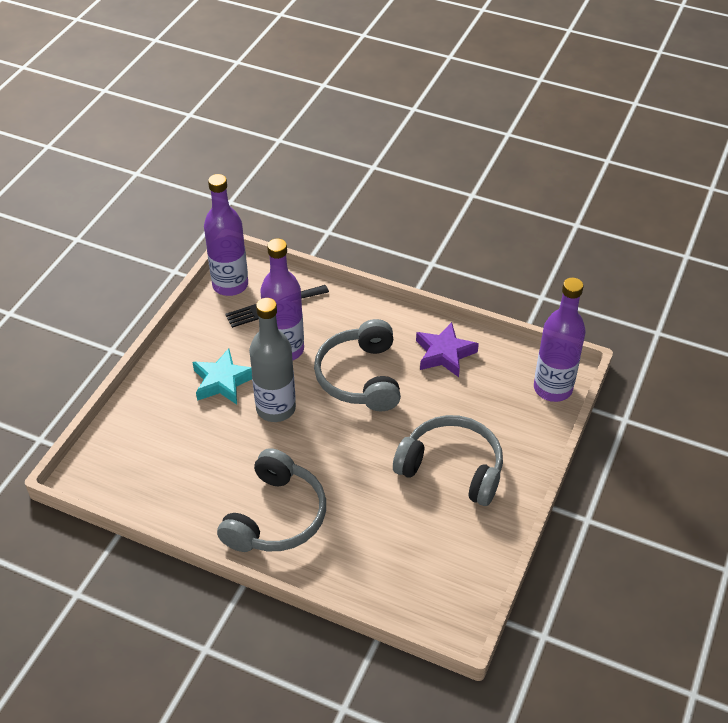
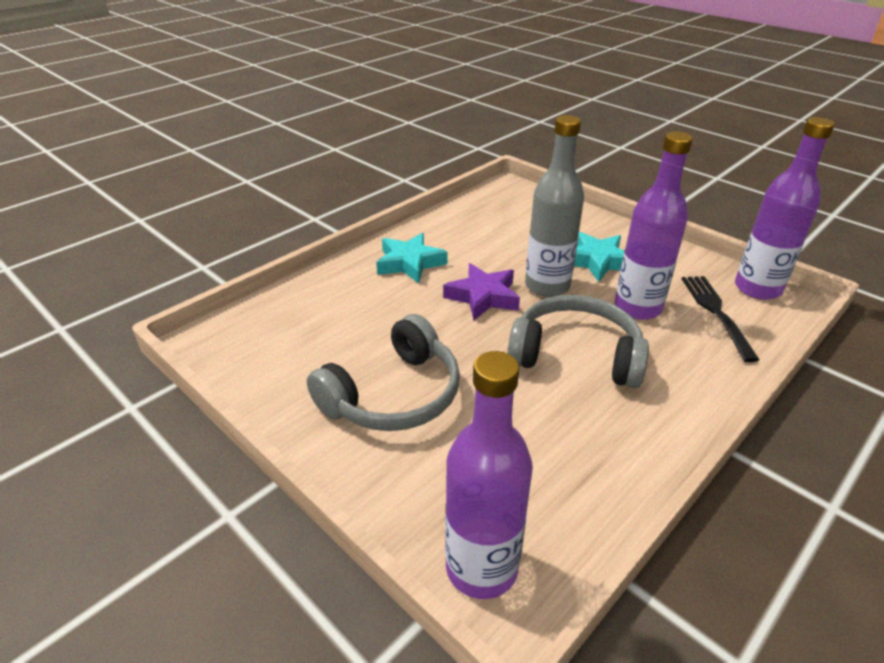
camera: 110 degrees right, 10 degrees down
grey headphones [217,448,326,552] -> turquoise star [376,233,447,283]
purple star [416,322,479,377] -> purple star moved to [443,263,520,320]

